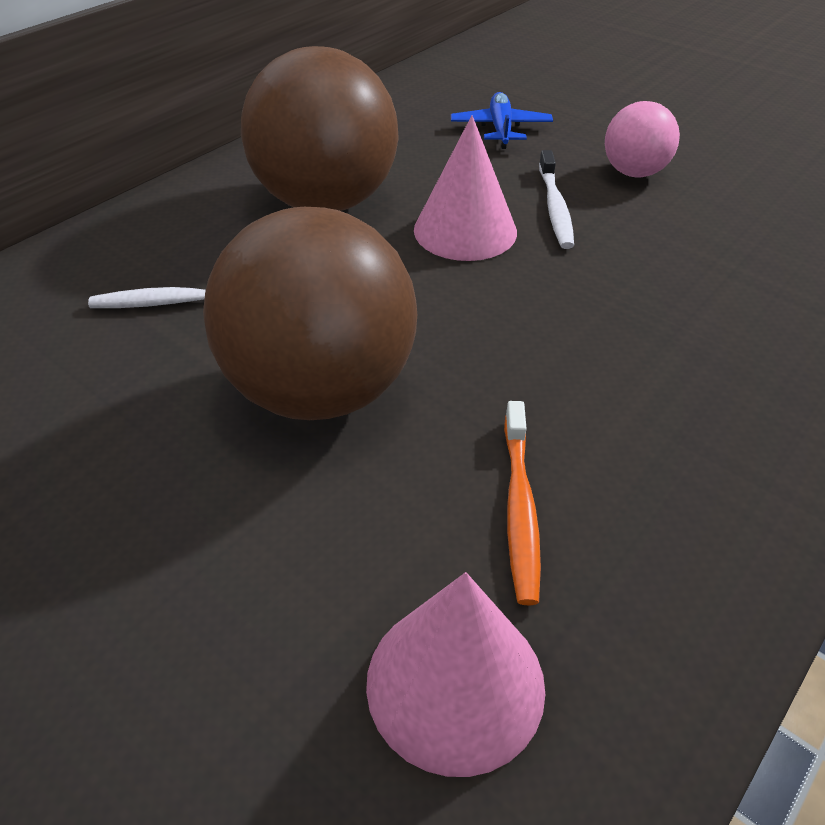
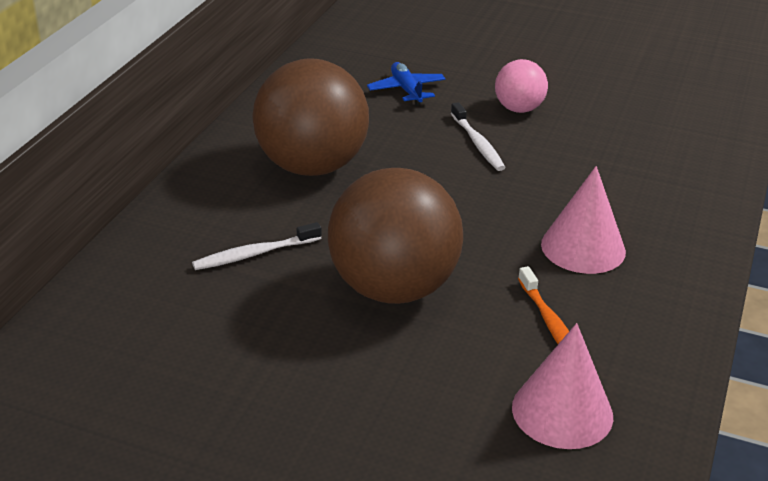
camera: 20 degrees left, 10 degrees down
pink cone [414,115,517,261] -> pink cone moved to [541,166,626,274]

